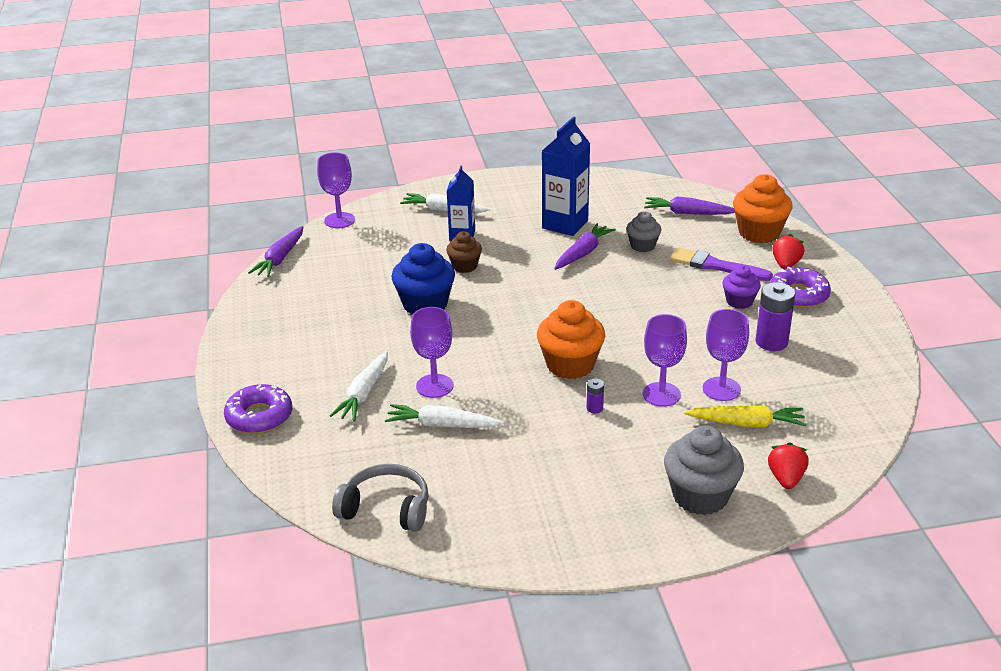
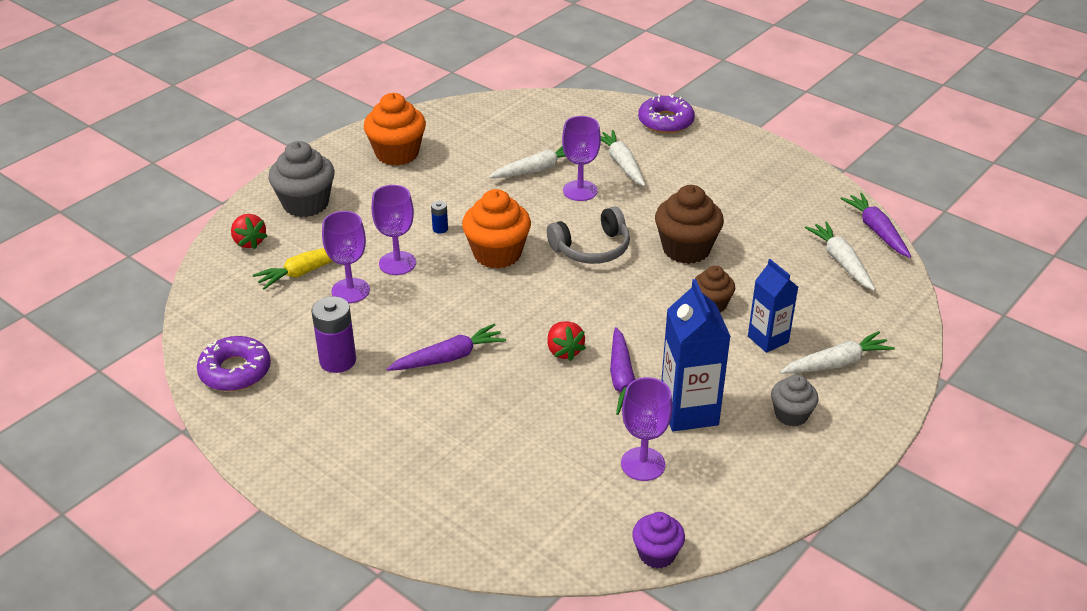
camera: 140 degrees right, 5 degrees up
purple goblet [317,153,355,228] -> purple goblet moved to [621,377,673,481]
grey headphones [332,464,428,532] -> grey headphones moved to [547,206,630,264]
blue cupcake [391,243,455,315] -> brown cupcake [655,185,724,264]
purple battery [587,379,604,414] -> blue battery [431,201,448,234]
grey cupcake [626,211,661,252] -> grey cupcake moved to [771,374,819,427]
purple carrot [644,196,735,215] -> purple carrot moved to [387,324,506,371]
purple brush [670,247,773,281] -> none
purple cupcake [722,265,761,309] -> purple cupcake moved to [632,512,685,569]
orange cupcake [733,174,792,243] -> orange cupcake moved to [364,93,426,166]
purple donut [770,266,831,308] -> purple donut moved to [197,336,271,391]
red strawberry [772,234,804,269] -> red strawberry moved to [547,321,586,361]
none -> white carrot [805,221,875,291]

